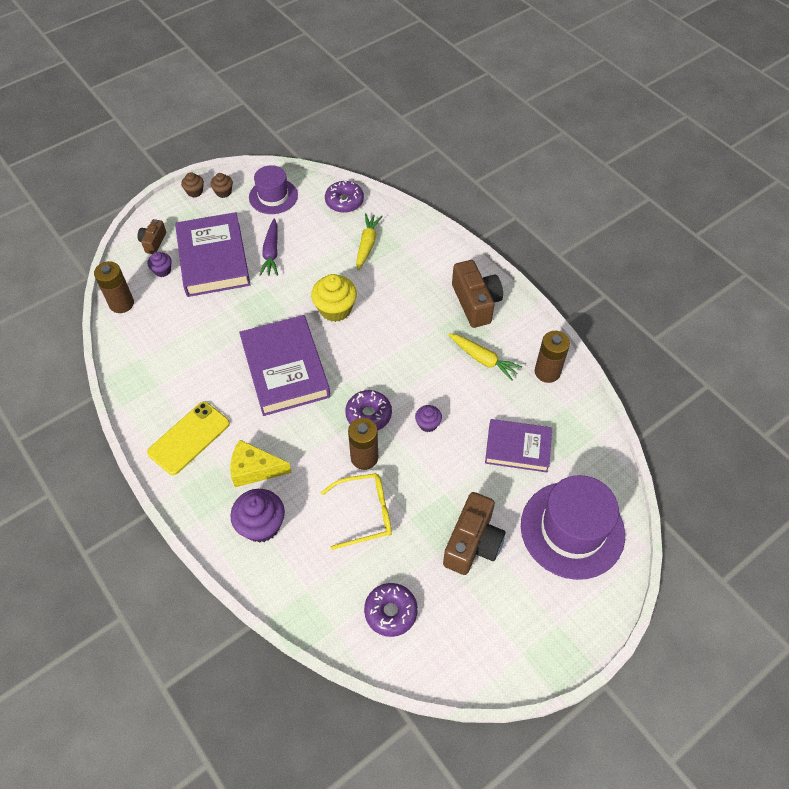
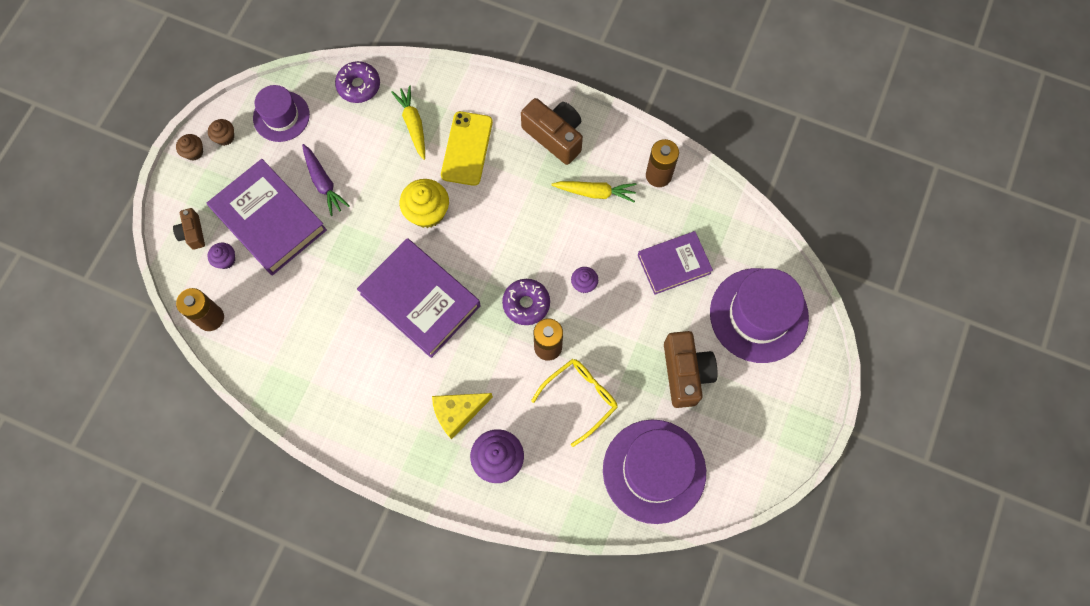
camera: 30 degrees left, 15 degrees up
yellow phone [147,402,230,475] -> yellow phone moved to [441,111,493,186]
purple donut [364,583,418,637] -> purple hat [603,420,706,524]

